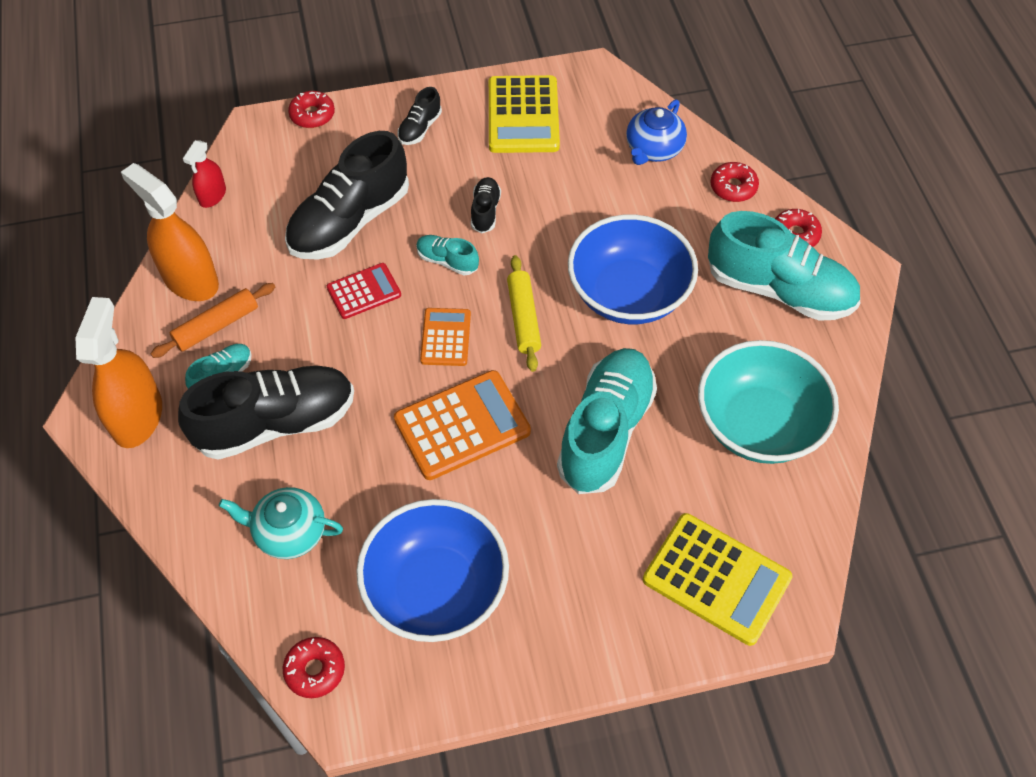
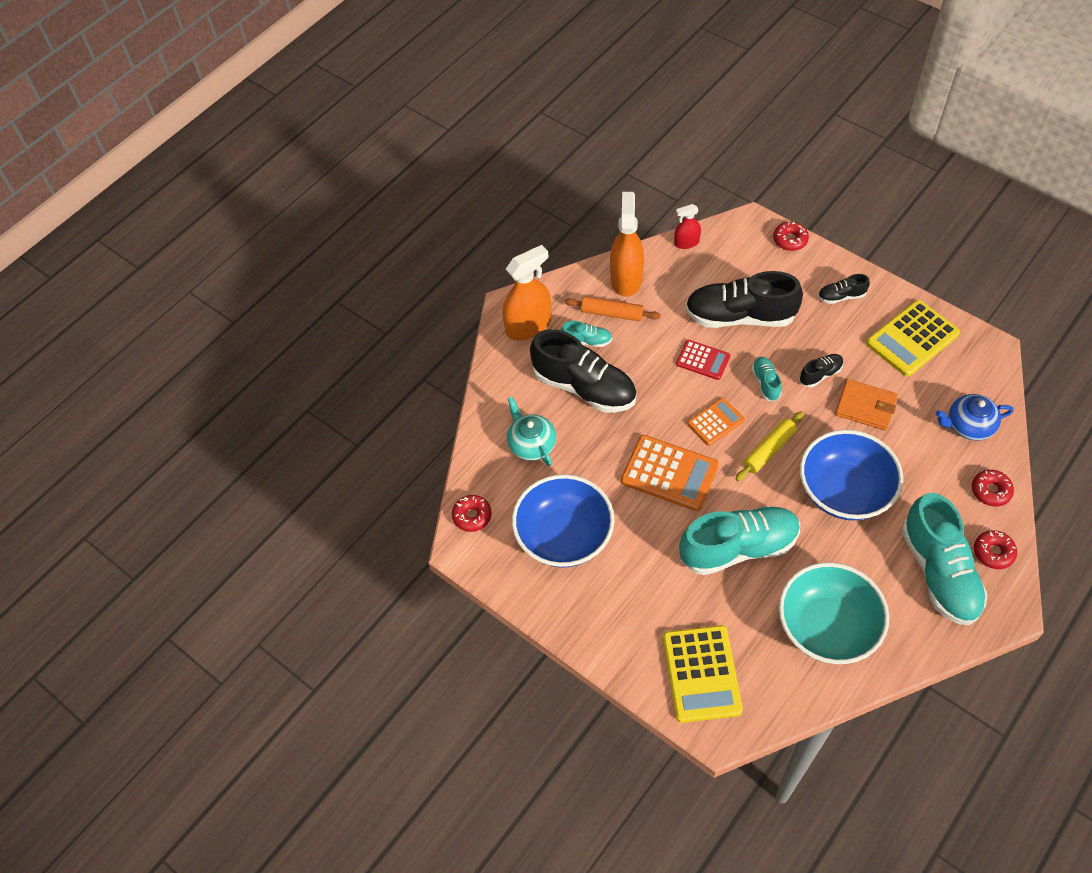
camera: 55 degrees right, 0 degrees up
none -> orange wallet [835,379,898,430]

